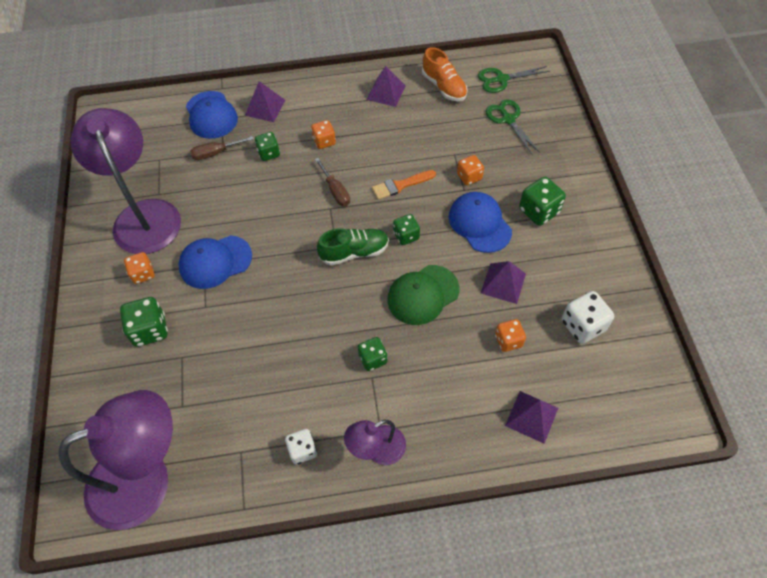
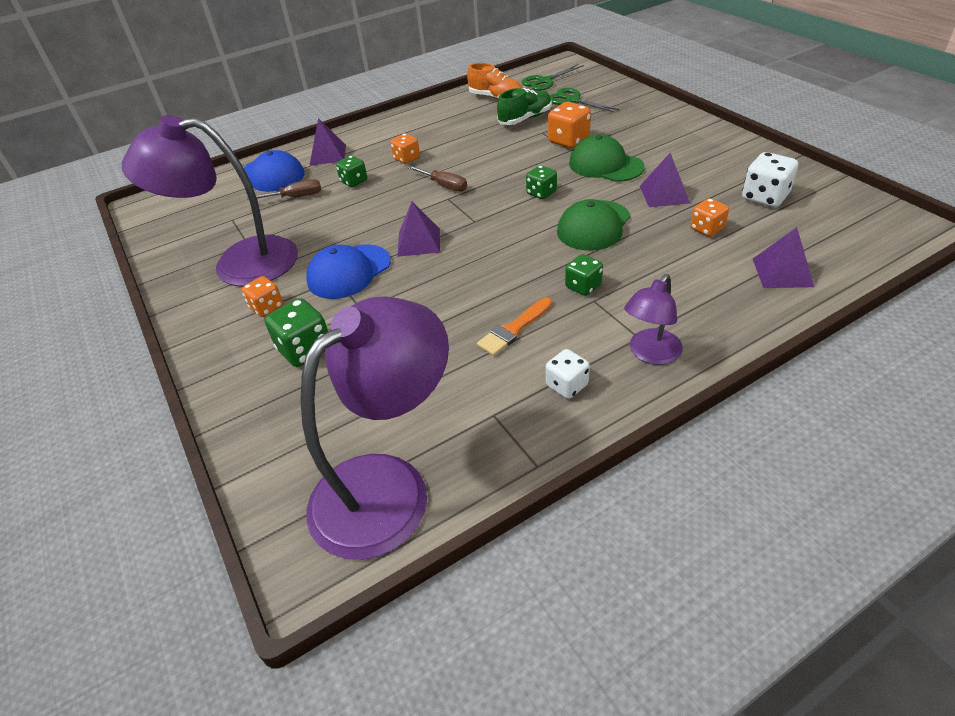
camera: 20 degrees left, 15 degrees down
purple lamp [71,108,181,254] -> purple lamp turned 45 degrees counterclockwise [122,115,298,286]
brown screwdriver [190,136,254,160] -> brown screwdriver turned 150 degrees counterclockwise [247,179,321,200]
green shoe [317,228,389,265] -> green shoe moved to [497,88,552,125]
purple pyramid [366,66,406,107] -> purple pyramid moved to [398,201,440,257]
orange brush [372,170,436,200] -> orange brush moved to [477,297,552,356]
blue cap [449,192,512,253] -> green cap [569,134,645,182]
orange dice [457,155,484,185] -> orange dice [548,102,591,148], size x1.52
green dice [519,177,566,226] -> none

